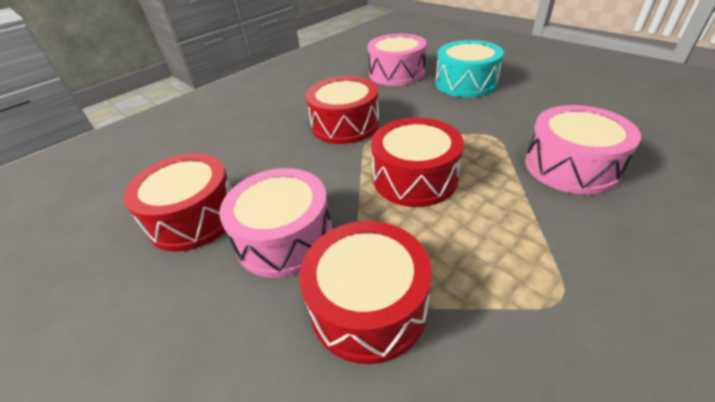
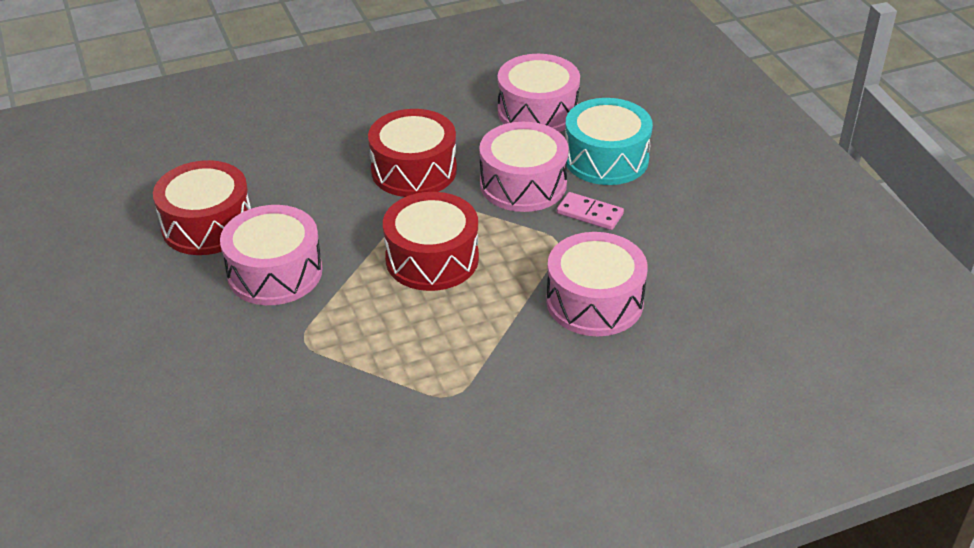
camera: 20 degrees right, 0 degrees up
red drum [300,221,432,364] -> none
none -> pink drum [479,122,569,212]
none -> pink domino [557,192,624,230]

